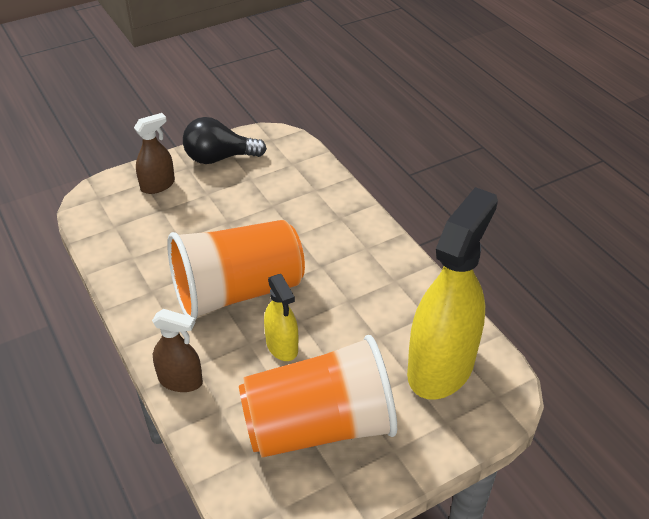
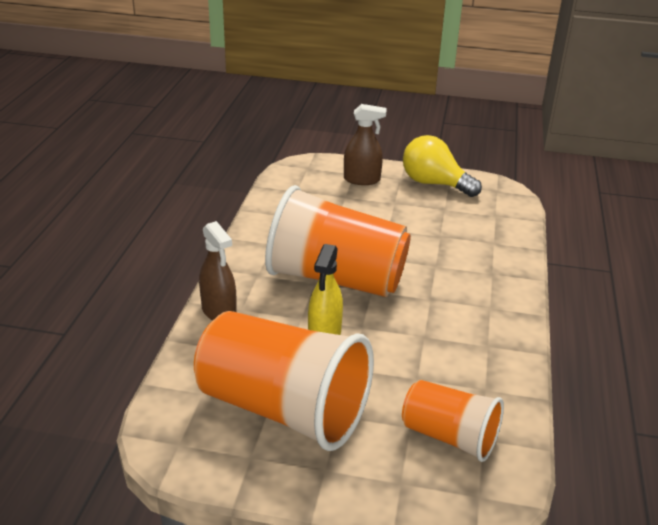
camera: 40 degrees right, 10 degrees down
black light bulb [183,117,267,164] -> yellow light bulb [403,135,482,197]
yellow spray bottle [407,187,498,400] -> orange cup [402,380,504,462]

